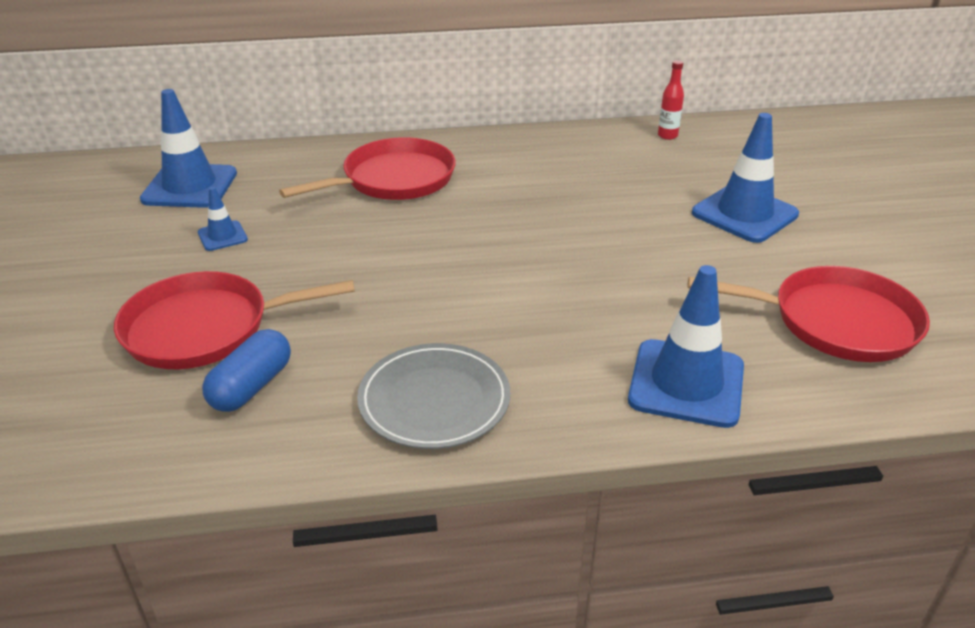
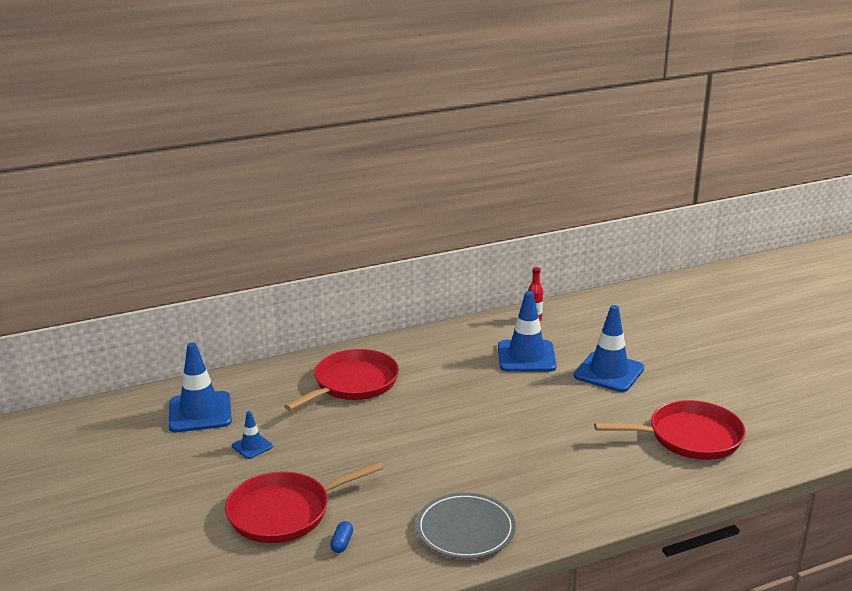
camera: 15 degrees left, 10 degrees down
blue capsule [202,329,291,412] -> blue capsule [330,521,353,553], size x0.54
blue traffic cone [628,265,744,428] -> blue traffic cone moved to [498,291,557,372]

